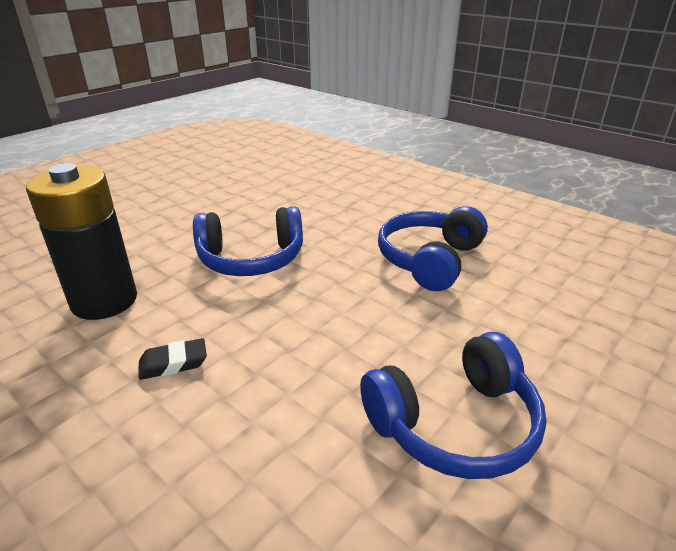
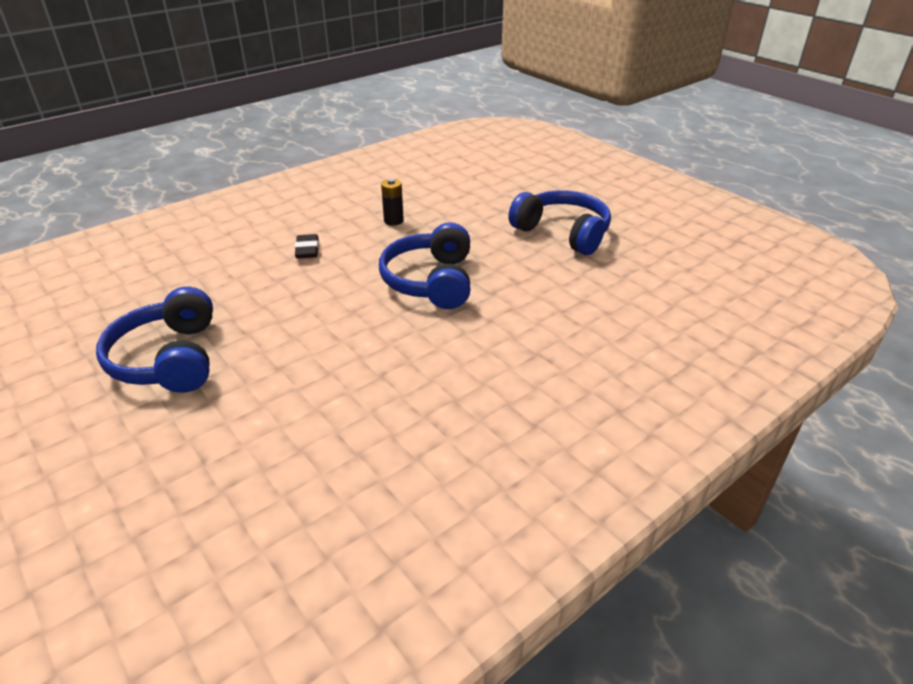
camera: 100 degrees right, 5 degrees up
black battery [26,163,137,320] -> black battery [381,179,404,226], size x0.42
blue headphones [378,206,488,291] -> blue headphones moved to [508,190,611,255]

